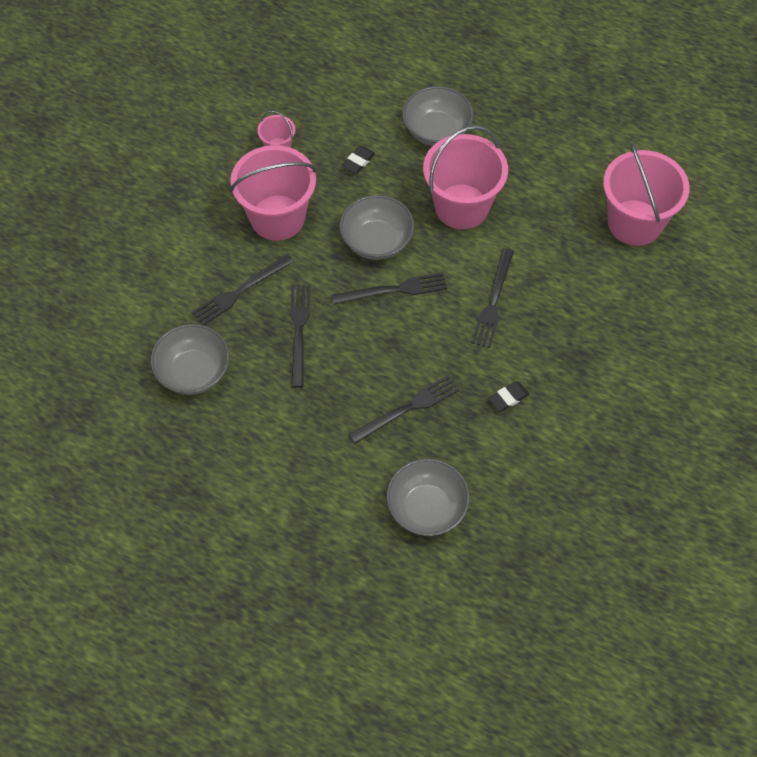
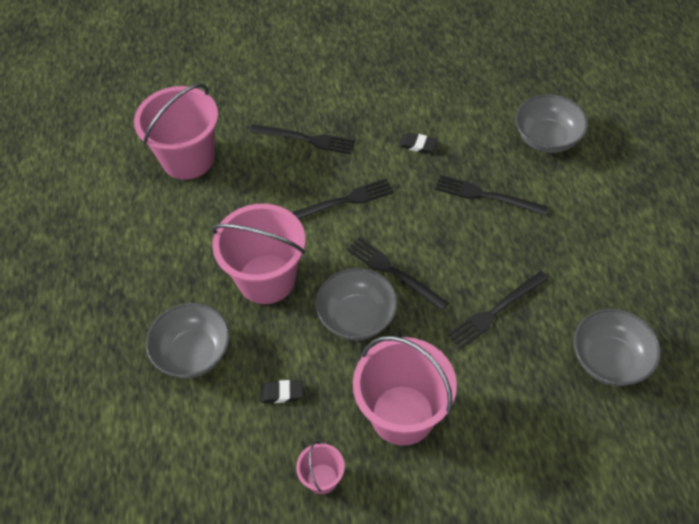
camera: 125 degrees left, 5 degrees down
black fork [192,254,294,325] -> black fork moved to [249,124,355,154]

